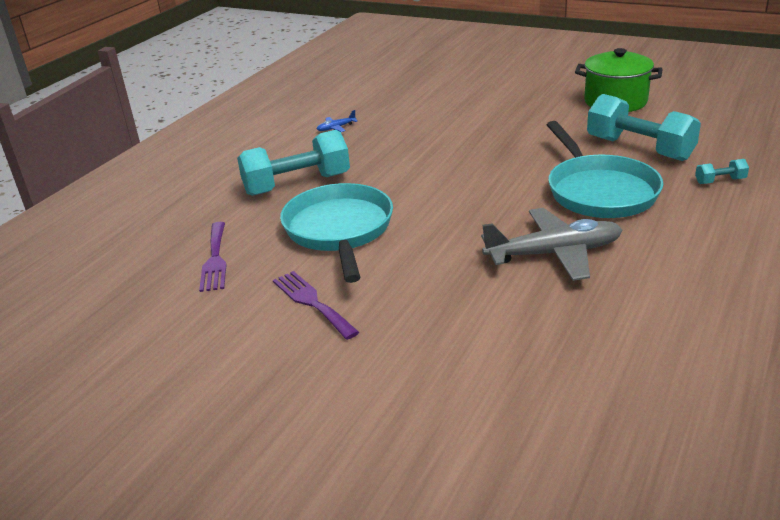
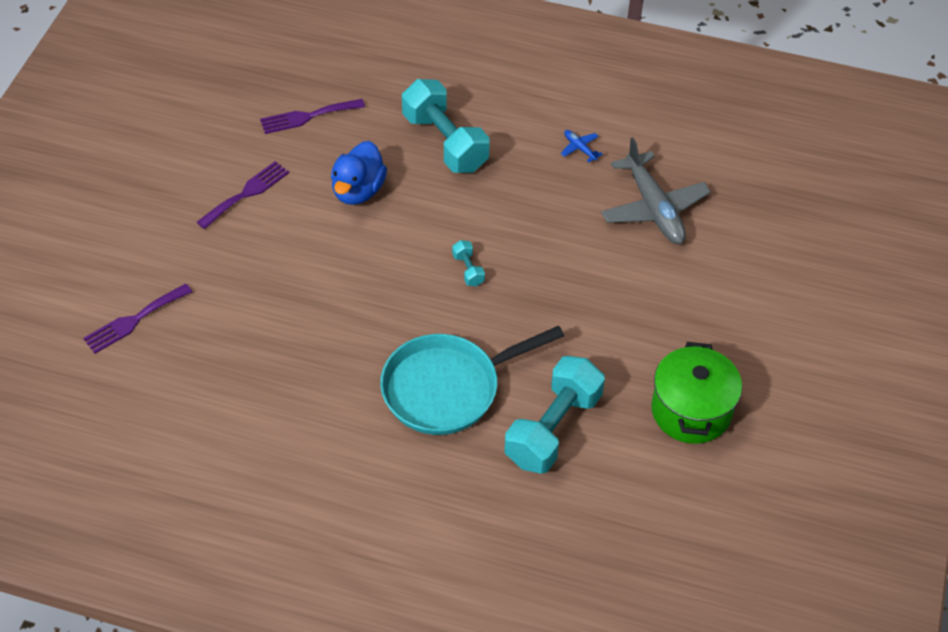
camera: 75 degrees right, 20 degrees up
turquoise pan [280,183,393,283] -> blue duck [331,141,387,205]
grey plane [481,208,622,281] -> grey plane moved to [601,137,711,244]
turquoise dumbbell [695,159,749,184] -> turquoise dumbbell moved to [452,240,485,286]
none -> purple fork [83,284,192,353]

